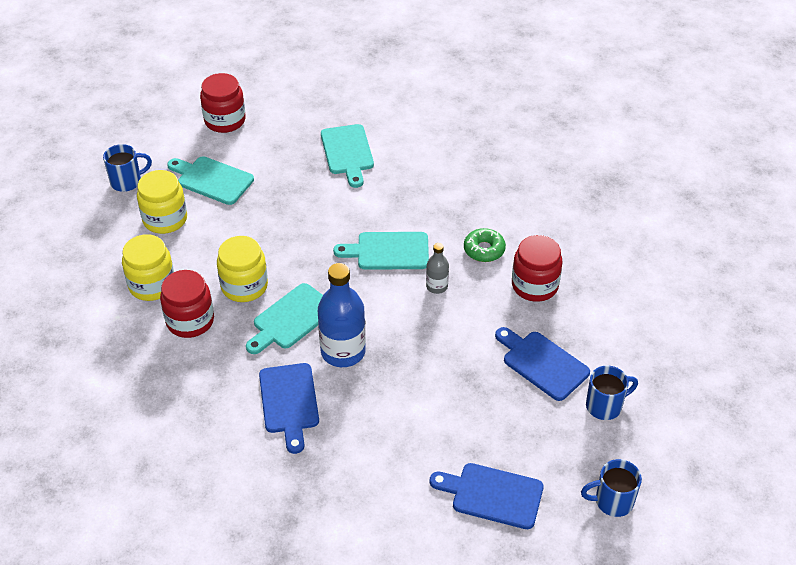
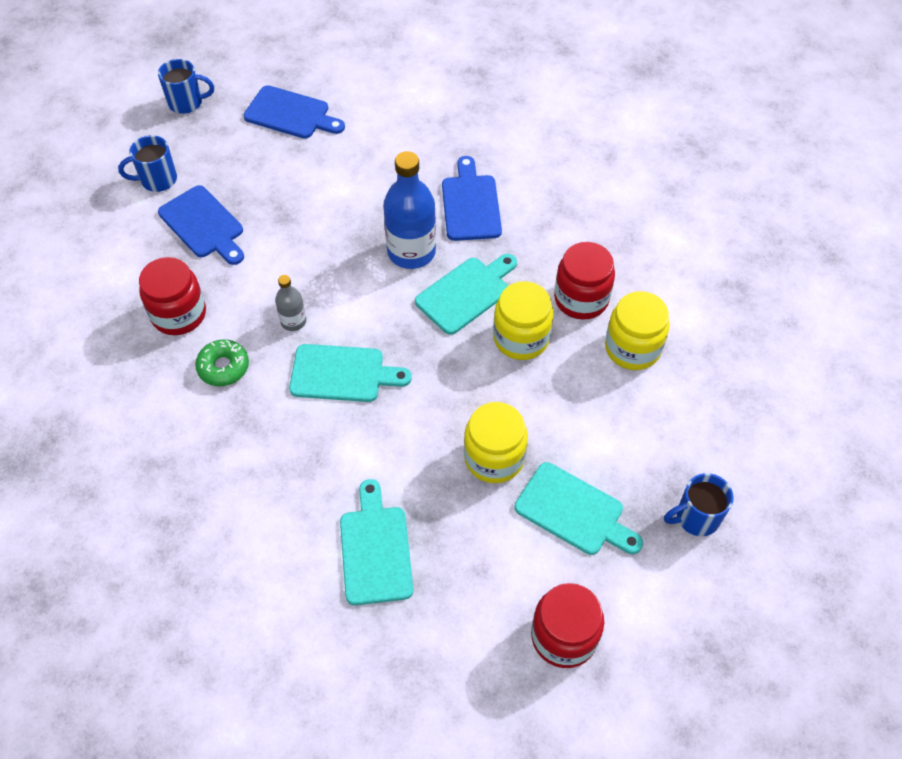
camera: 175 degrees left, 10 degrees up
yellow jar [137,170,187,234] -> yellow jar moved to [464,402,528,483]

